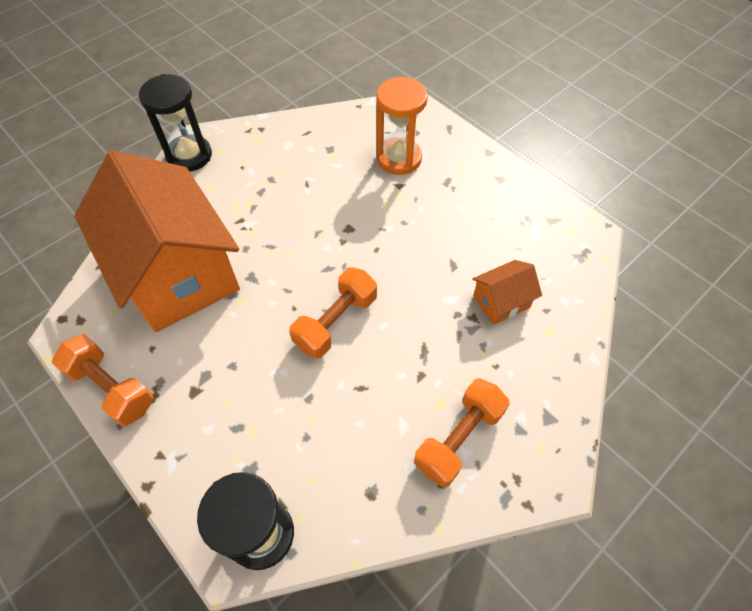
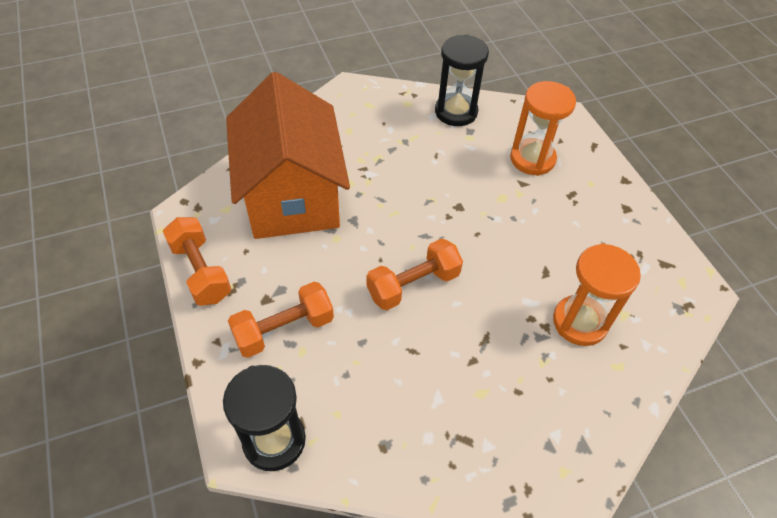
camera: 20 degrees right, 5 degrees down
black hourglass [139,74,212,172] -> black hourglass moved to [435,34,489,126]
orange dumbbell [414,378,510,488] -> orange dumbbell moved to [228,282,334,358]
orange house [472,260,542,325] -> orange hourglass [553,243,641,346]

